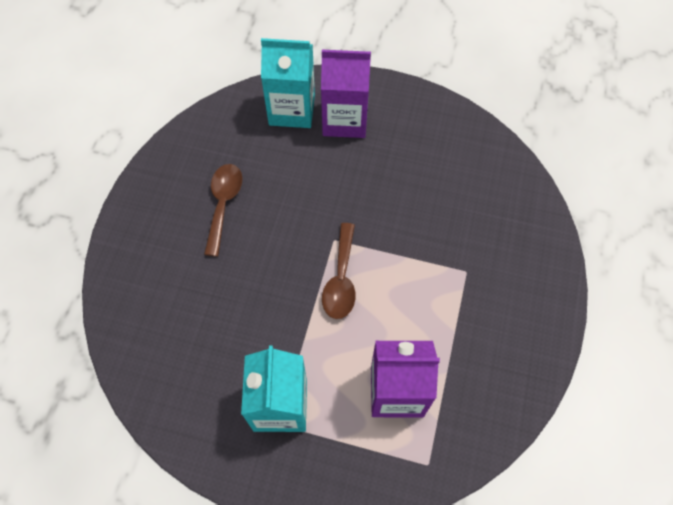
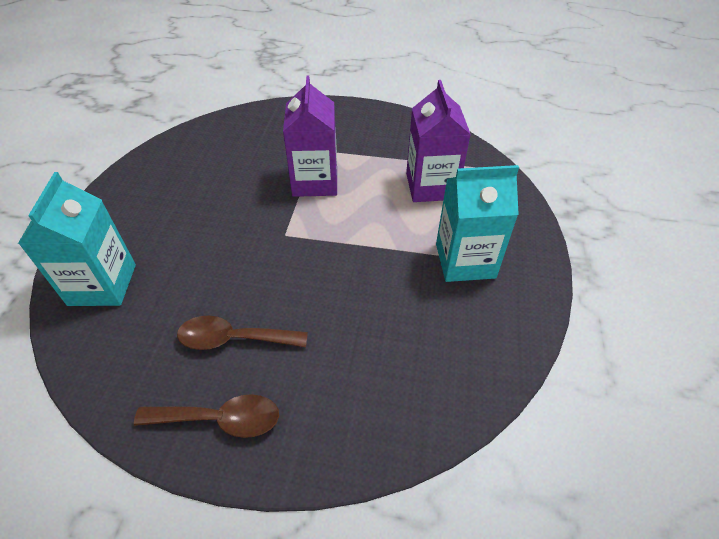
camera: 95 degrees left, 15 degrees down
purple carton [321,49,371,138] -> purple carton moved to [283,76,337,197]
brown spoon [322,223,356,319] -> brown spoon moved to [134,394,279,438]

